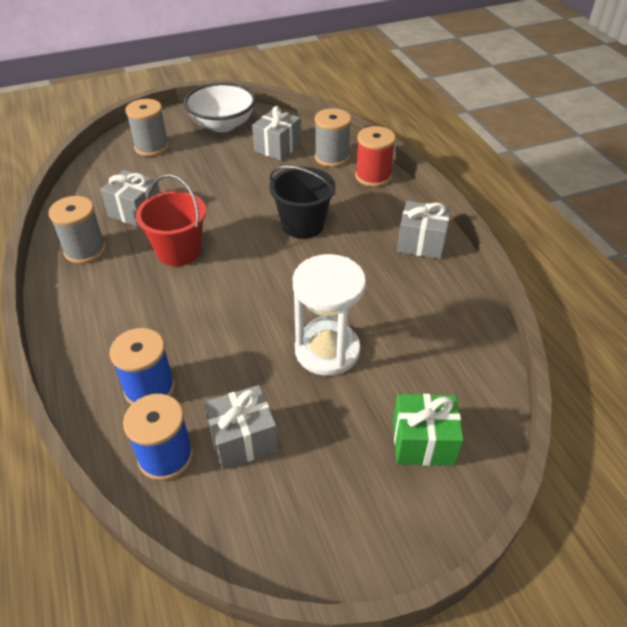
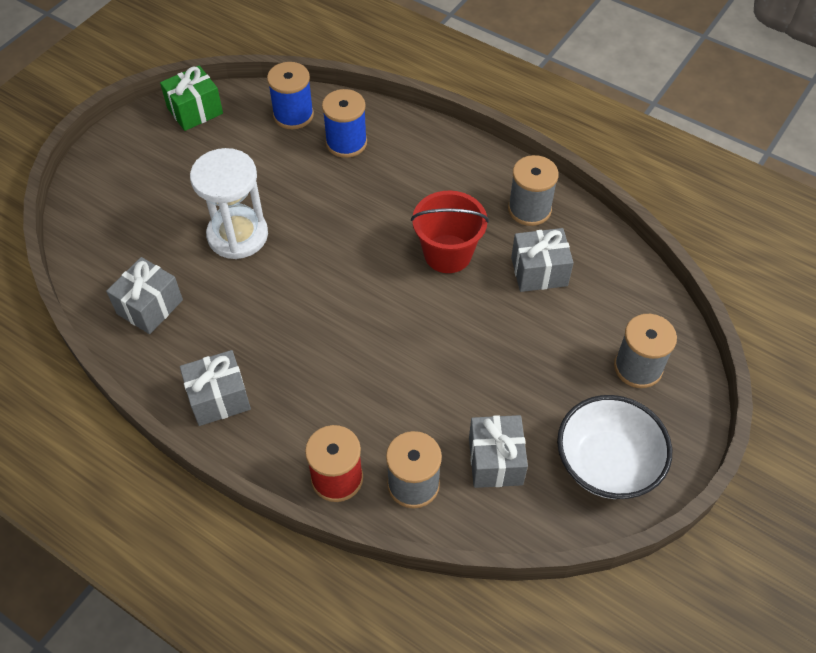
camera: 145 degrees right, 10 degrees up
grey gift [203,385,278,470] -> grey gift moved to [106,257,183,334]
black bucket [269,166,336,239] -> none
green gift [393,394,464,466] -> green gift moved to [160,66,223,131]

